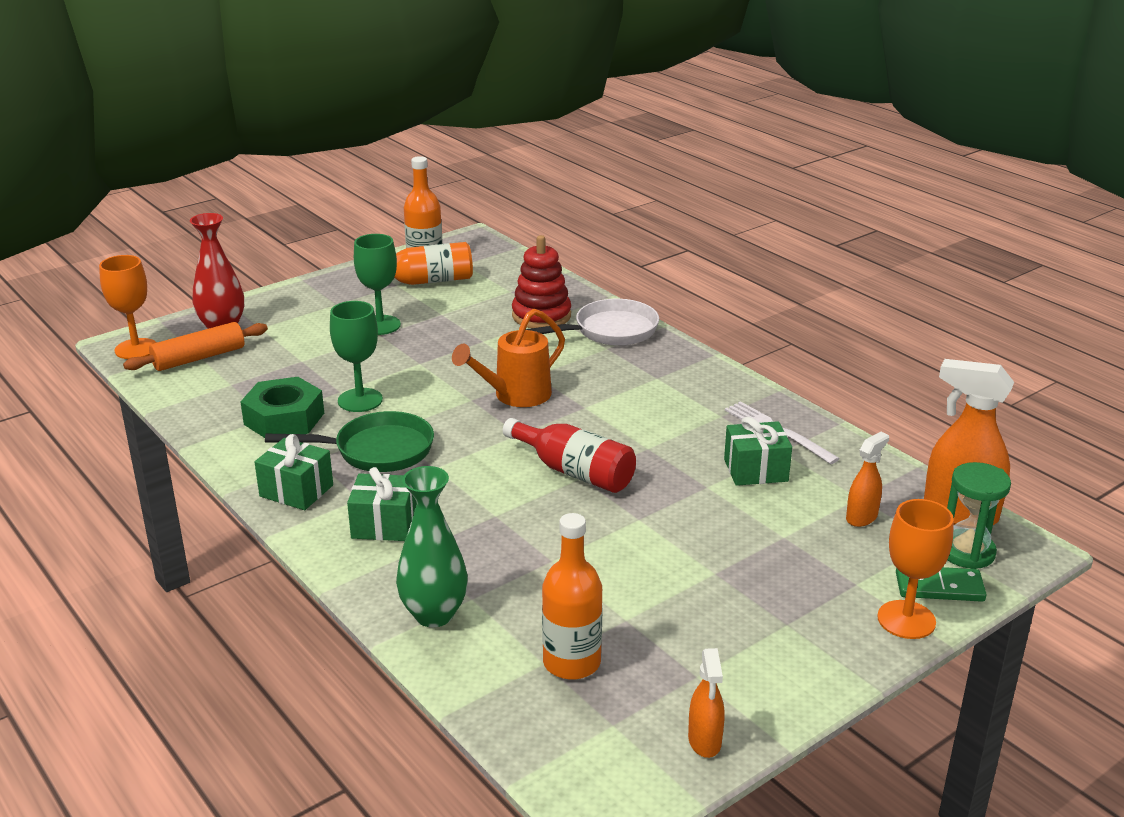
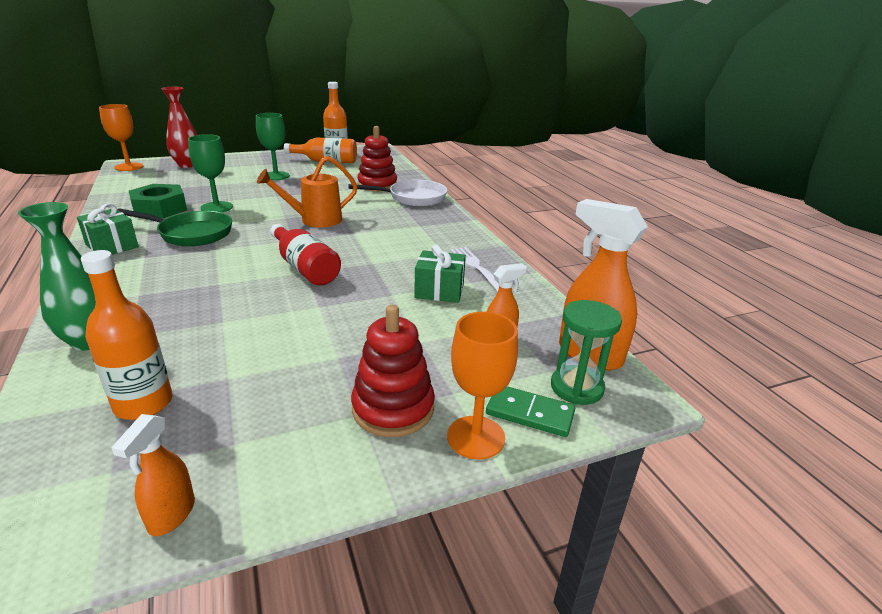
camera: 15 degrees right, 0 degrees up
orange rolling pin [123,322,268,371] -> none
green gift [347,467,417,541] -> none
none -> red stacking toy [351,305,435,437]

